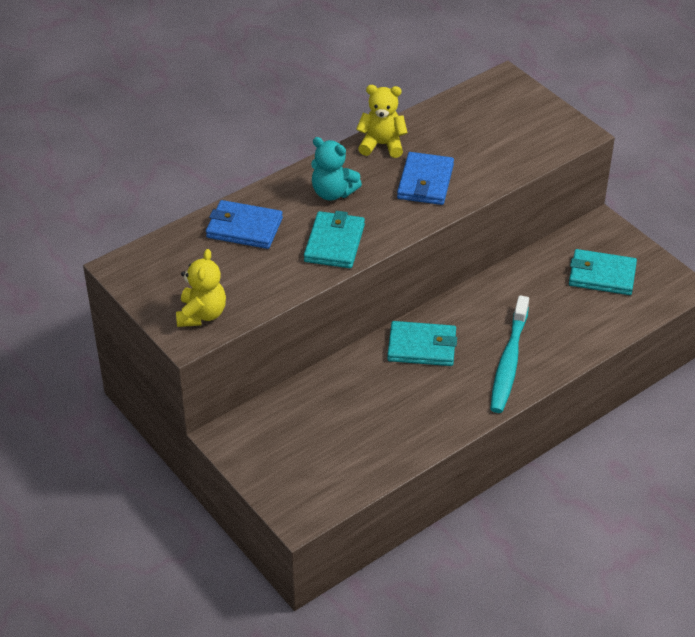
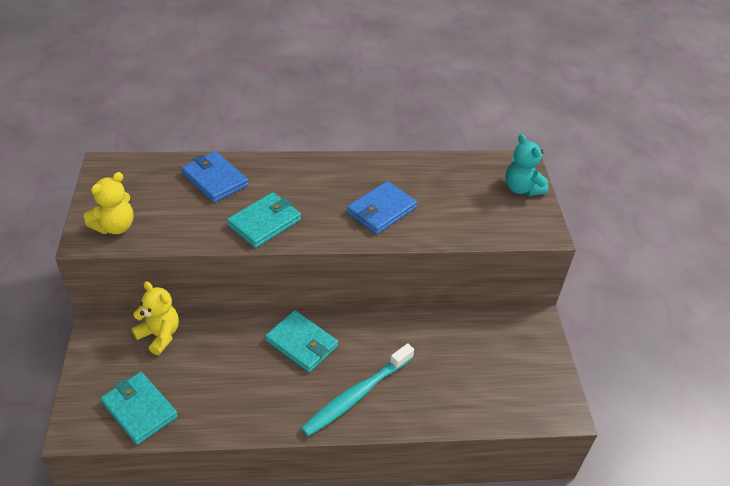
camera: 30 degrees right, 0 degrees up
turquoise teddy bear [311,137,362,201] -> turquoise teddy bear moved to [505,134,548,196]
yellow teddy bear [356,85,407,158] -> yellow teddy bear moved to [132,282,179,355]
turquoise wallet [569,249,637,295] -> turquoise wallet moved to [100,372,178,445]

